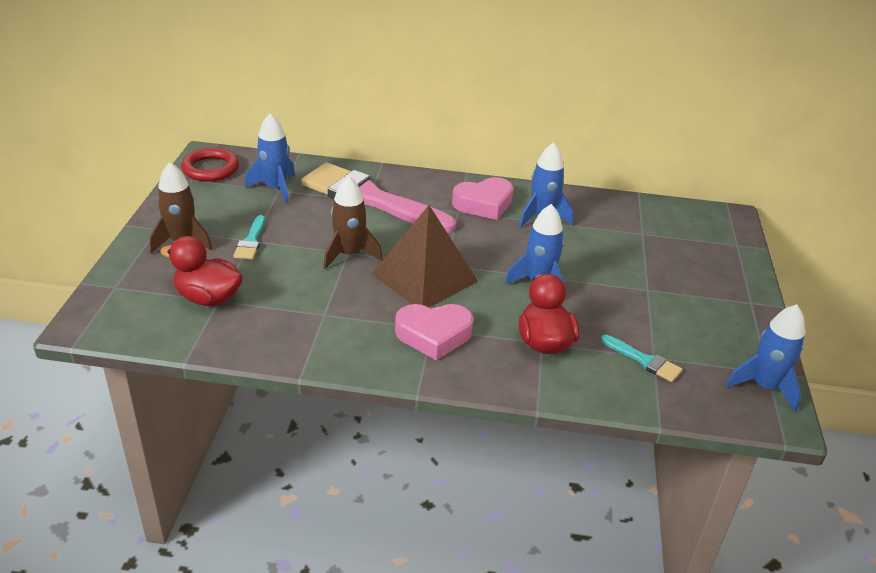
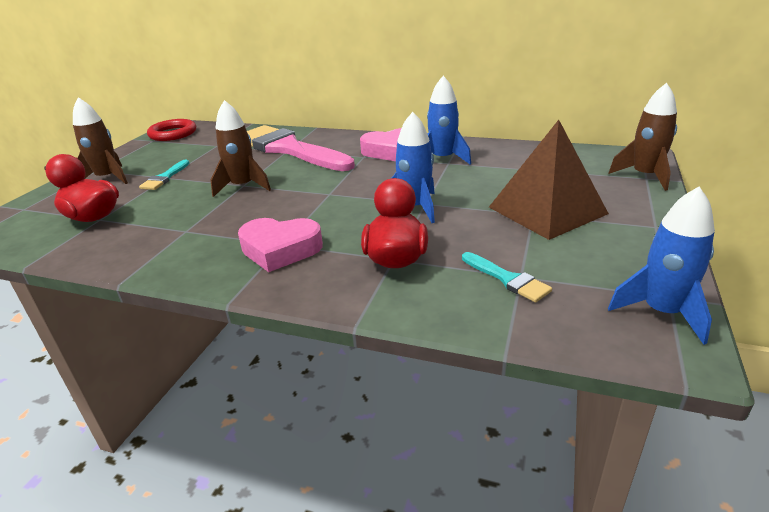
camera: 15 degrees right, 5 degrees down
blue rocket [245,113,295,203] -> none
brown pyramid [372,205,478,307] -> brown pyramid moved to [489,120,609,240]
none -> brown rocket [609,83,677,191]

